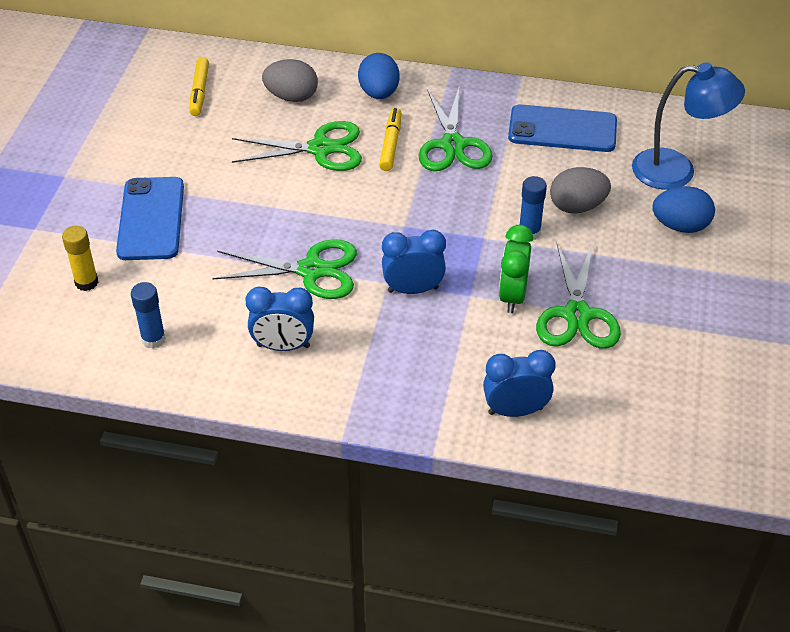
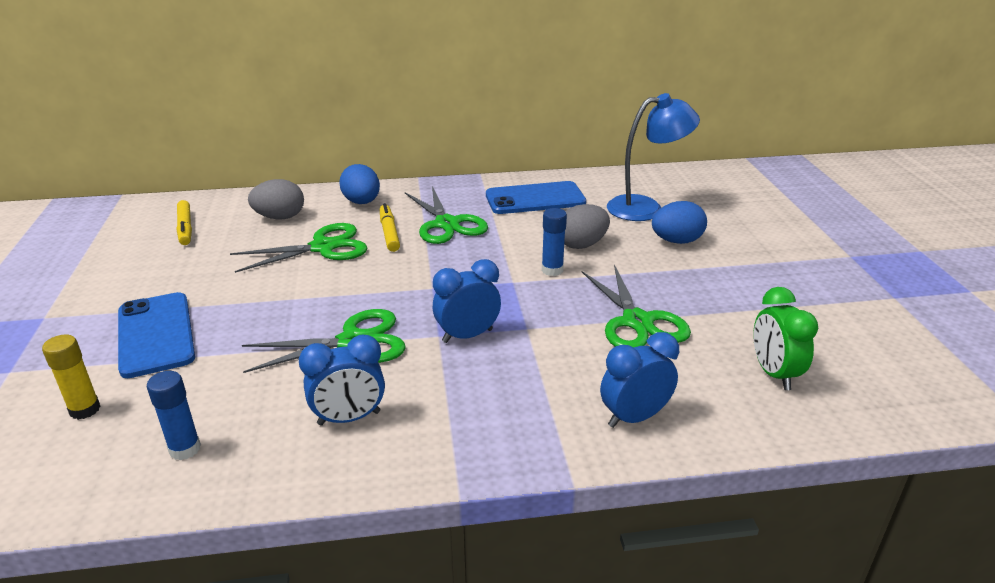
camera: 20 degrees left, 15 degrees down
green clock [499,225,533,313] -> green clock moved to [753,287,818,390]

